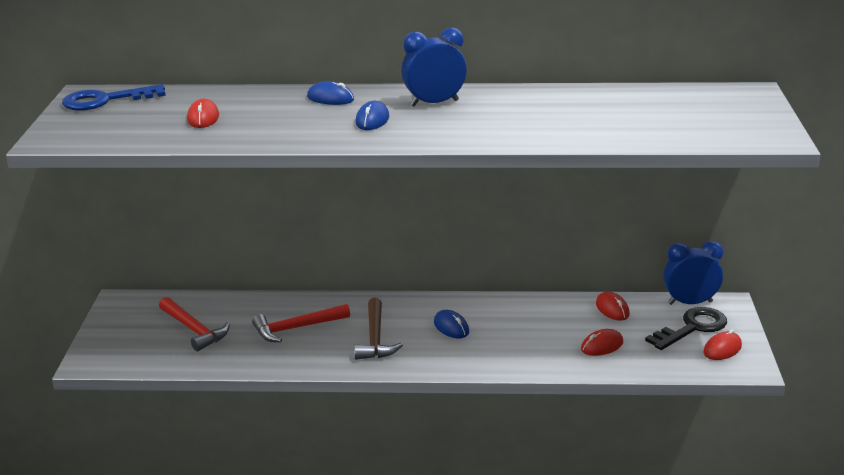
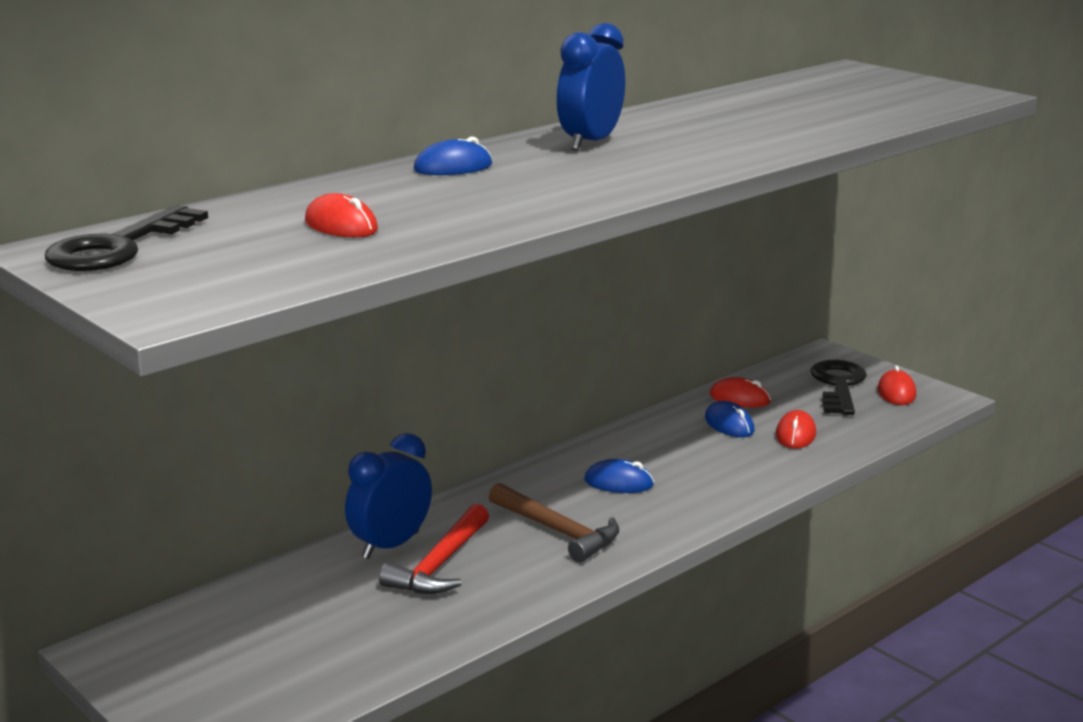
camera: 45 degrees left, 5 degrees down
blue key [62,84,166,111] -> black key [45,205,208,271]
red hammer [159,297,230,351] -> none
blue mouse [355,101,389,130] -> blue mouse moved to [705,401,754,437]
blue clock [663,241,723,305] -> blue clock moved to [345,433,432,559]

